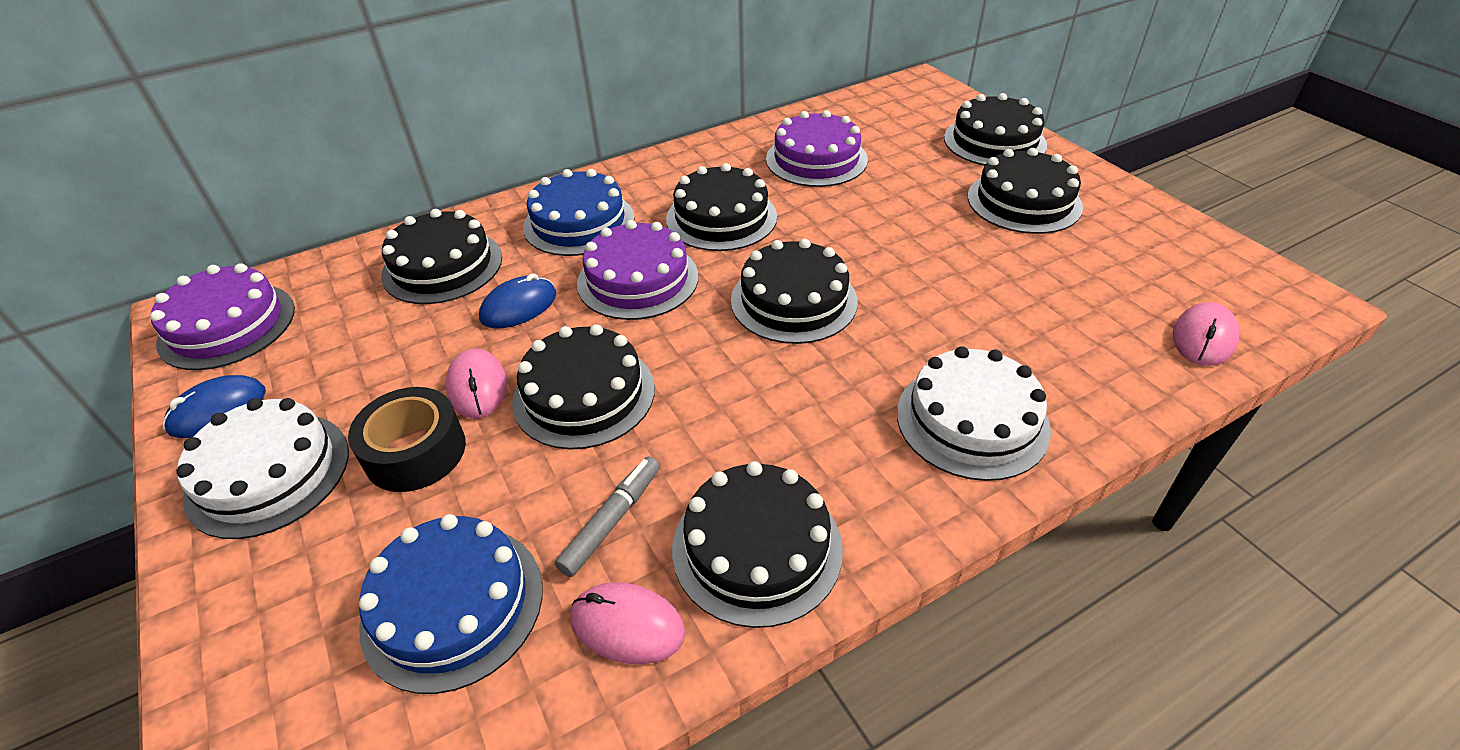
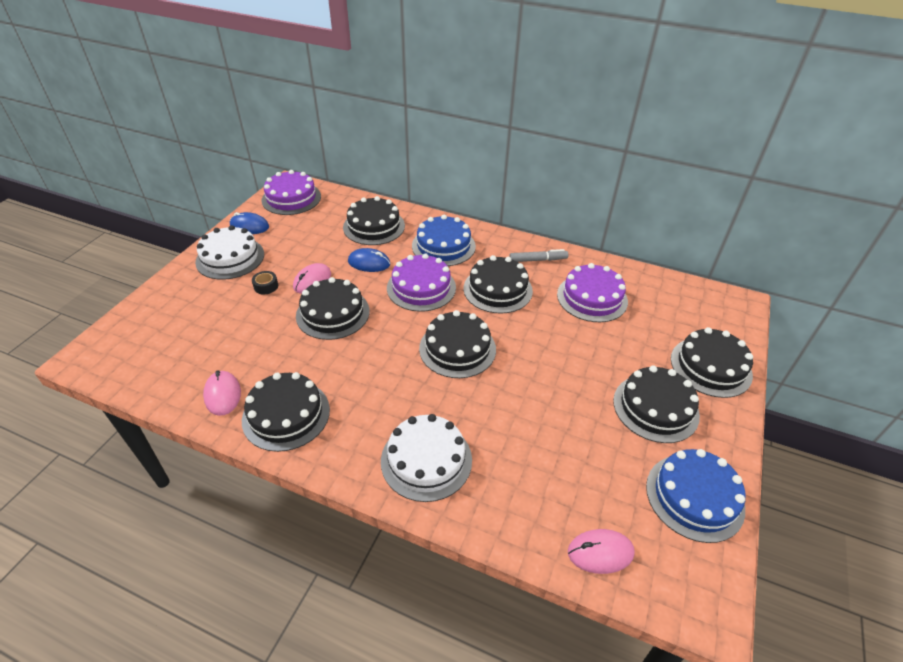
camera: 50 degrees right, 0 degrees up
black tape [348,387,466,492] -> black tape [252,271,278,294], size x0.52
blue cake [359,514,543,694] -> blue cake moved to [646,449,746,543]
grey marker [555,456,660,577] -> grey marker moved to [509,249,568,262]

